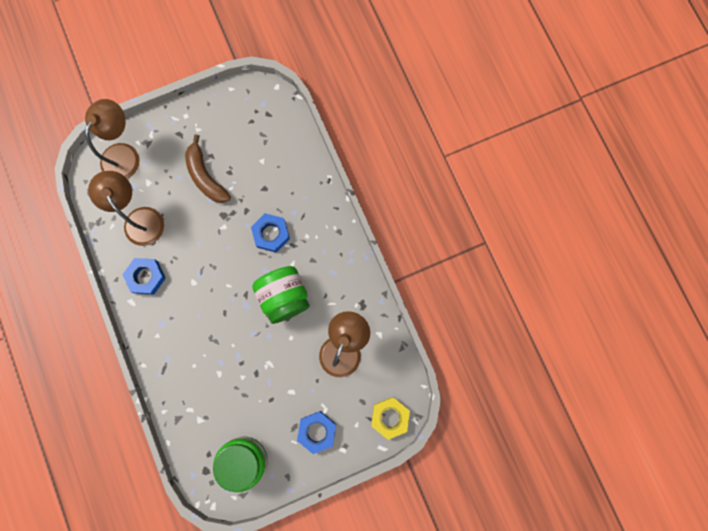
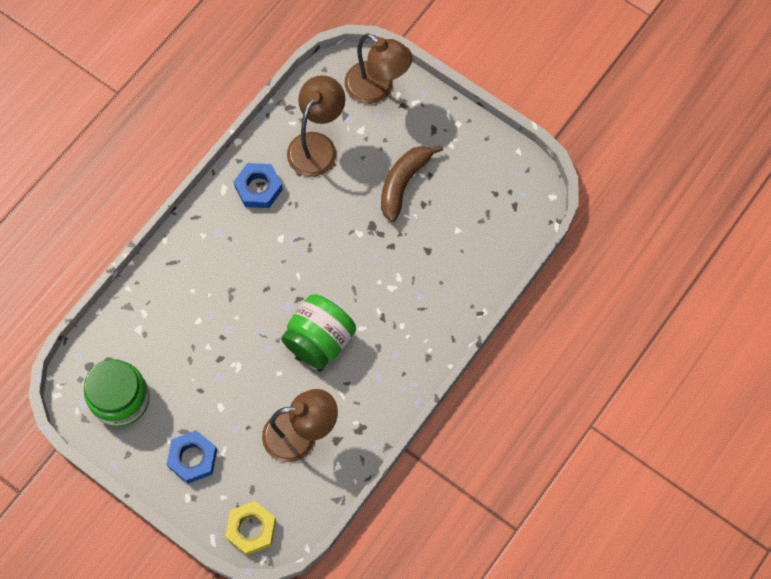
camera: 60 degrees right, 10 degrees down
brown lamp [85,99,140,179] -> brown lamp turned 45 degrees clockwise [345,33,413,104]
blue nut [251,213,290,252] -> none

